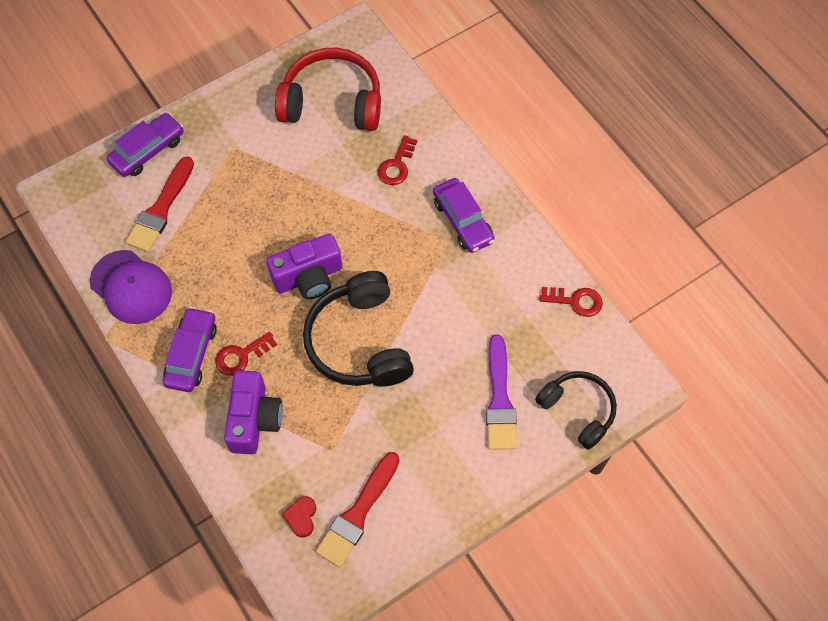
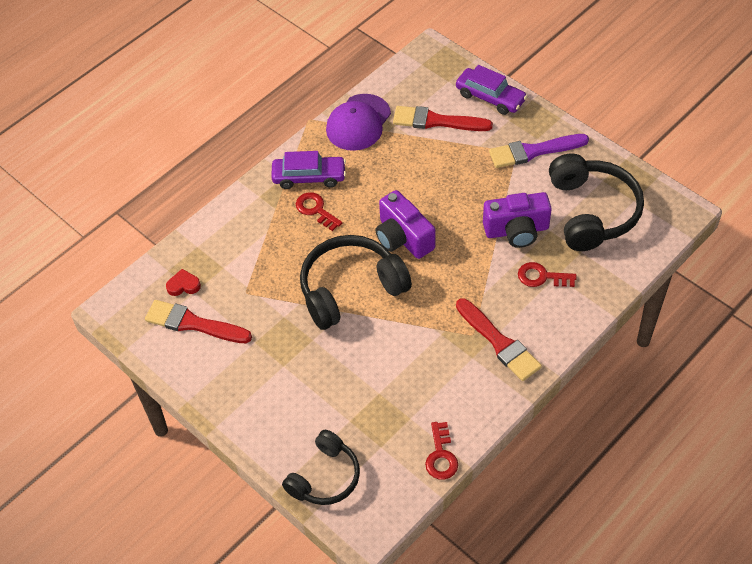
camera: 80 degrees right, 10 degrees down
purple camera [224,370,283,454] -> purple camera moved to [483,192,552,248]
red headphones [275,48,381,131] -> black headphones [549,154,644,251]
purple car [433,178,495,253] -> red brush [456,298,542,381]
purple brush [486,335,517,450] -> purple brush moved to [489,134,589,168]

